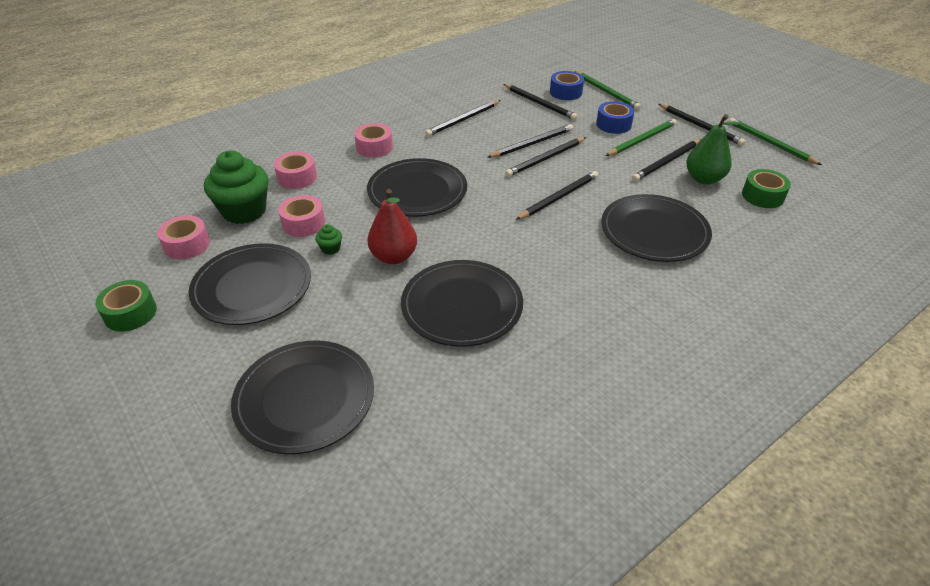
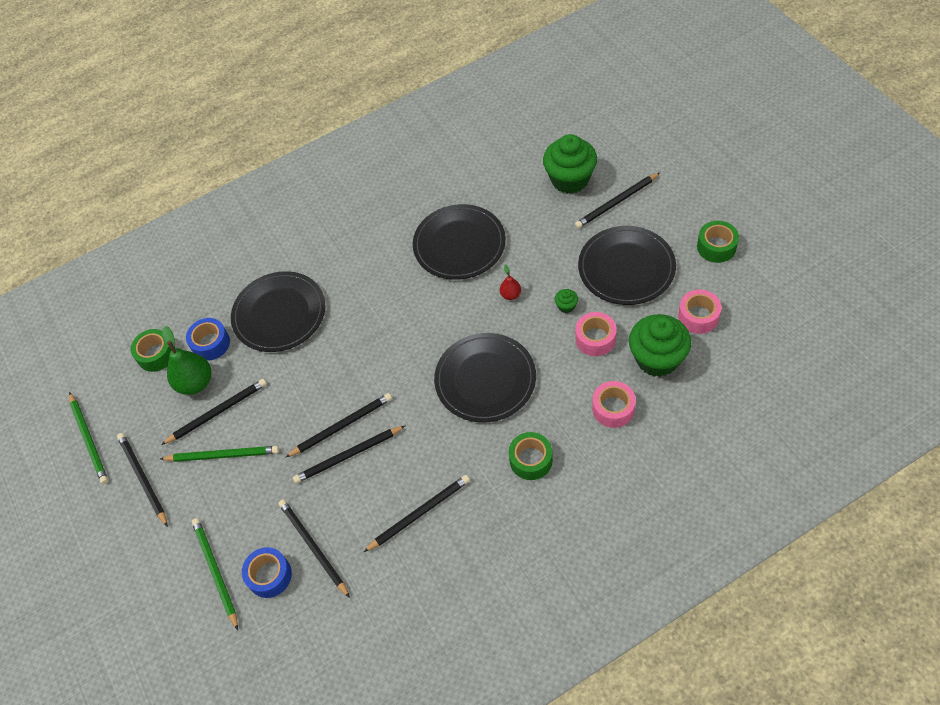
camera: 165 degrees left, 15 degrees up
black plate [231,340,374,454] -> green cupcake [543,134,597,194]
pink tape [354,123,393,158] -> green tape [509,432,553,480]
red pear [367,189,417,264] -> red pear [500,265,521,300], size x0.51
black pencil [516,171,598,220] -> black pencil moved to [575,173,660,228]
blue tape [596,101,634,134] -> blue tape moved to [186,318,230,361]
green pencil [606,119,677,156] -> green pencil turned 150 degrees counterclockwise [160,446,279,462]

